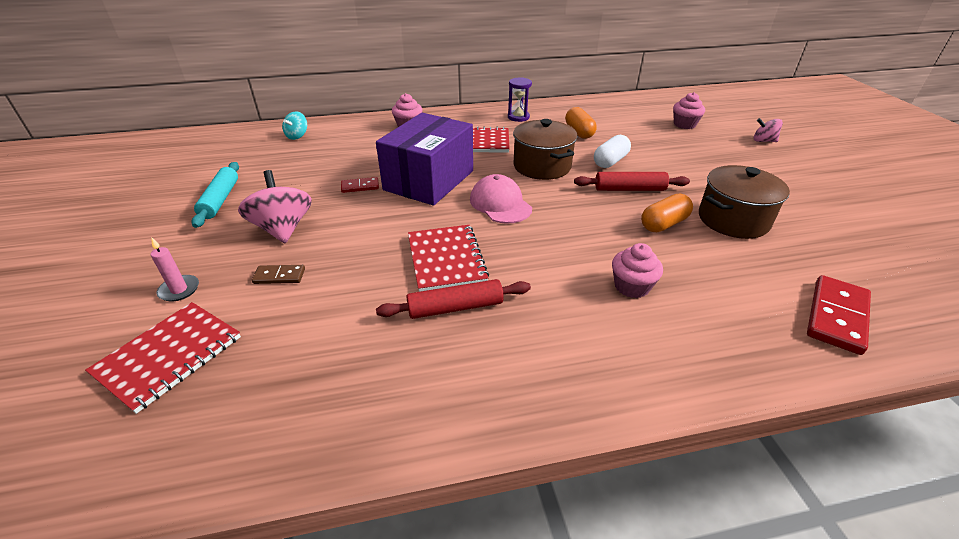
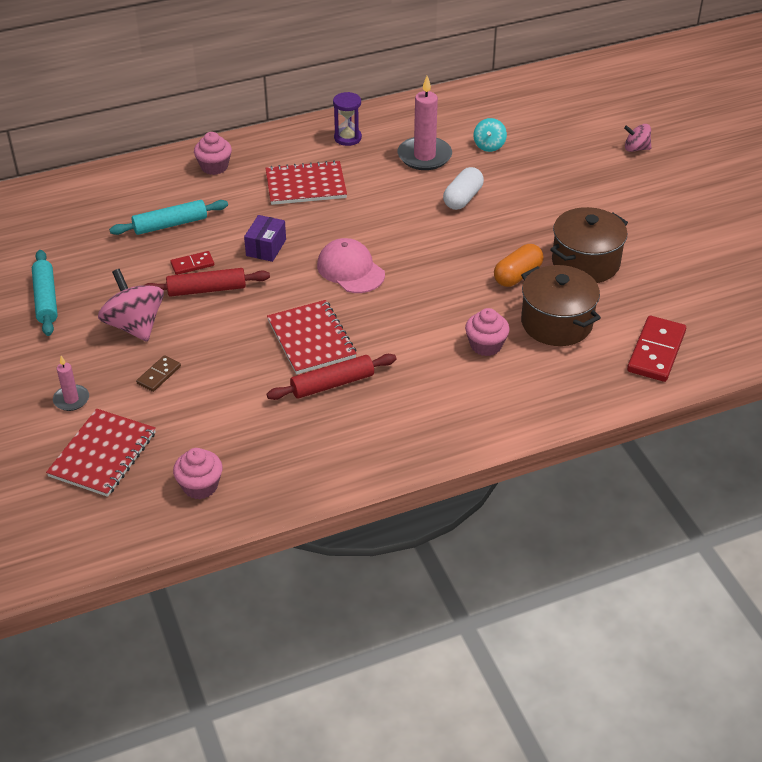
camera: 10 degrees left, 5 degrees up
brown domino [252,265,305,284] -> brown domino turned 45 degrees counterclockwise [136,355,181,392]
turquoise spinning top [282,111,307,140] -> turquoise spinning top moved to [474,118,507,152]
purple box [376,113,473,206] -> purple box [244,215,286,262], size x0.44
brown pot [513,119,578,180] -> brown pot moved to [521,265,601,346]
orange capsule [565,107,597,139] -> pink candle [398,76,452,170]
red rolling pin [574,172,690,191] -> red rolling pin moved to [145,268,270,297]
pink cupcake [673,92,705,129] -> pink cupcake moved to [173,448,222,499]
none -> turquoise rolling pin [109,200,228,235]

